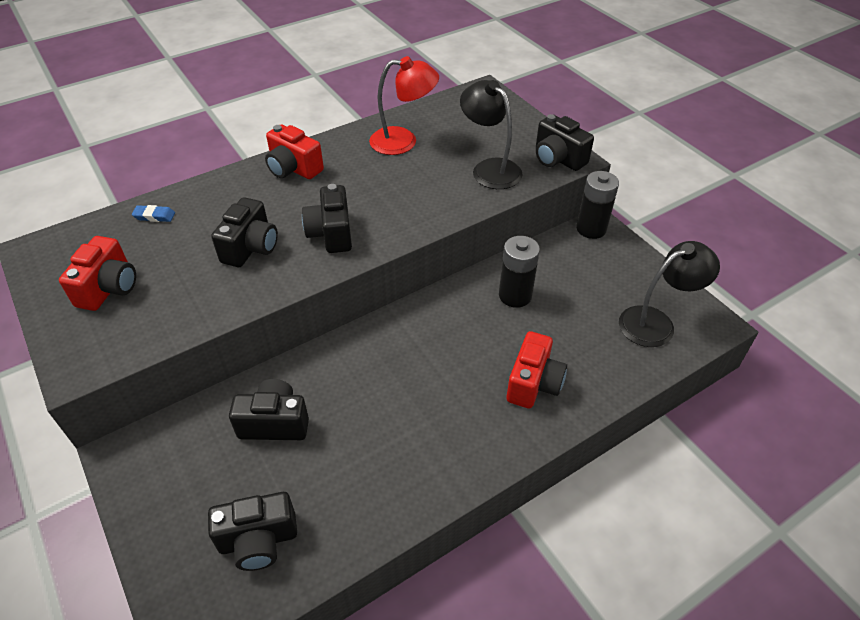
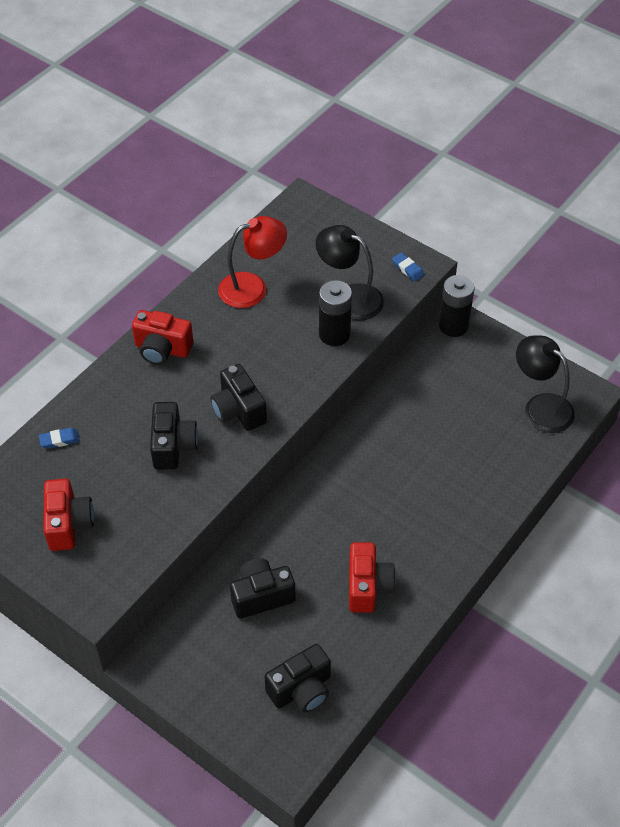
camera: 20 degrees left, 5 degrees up
black battery [499,236,540,308] -> black battery moved to [319,280,352,346]
red camera [506,331,567,409] -> red camera moved to [349,542,396,613]
black camera [536,114,594,171] -> blue eraser [392,253,424,281]
black lamp [619,241,720,347] -> black lamp turned 90 degrees counterclockwise [516,335,575,433]

